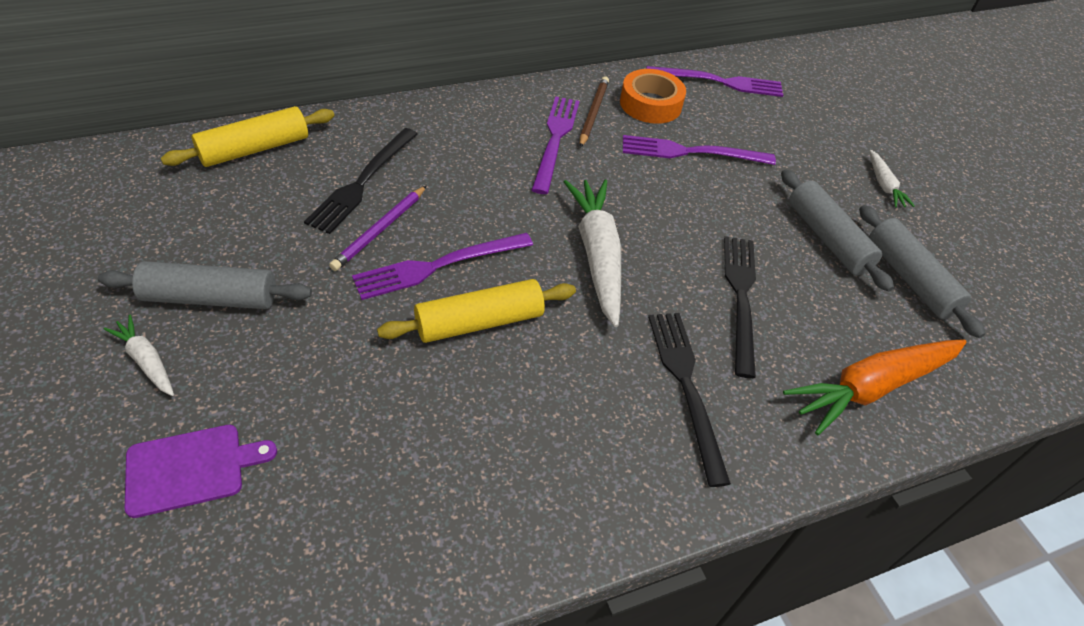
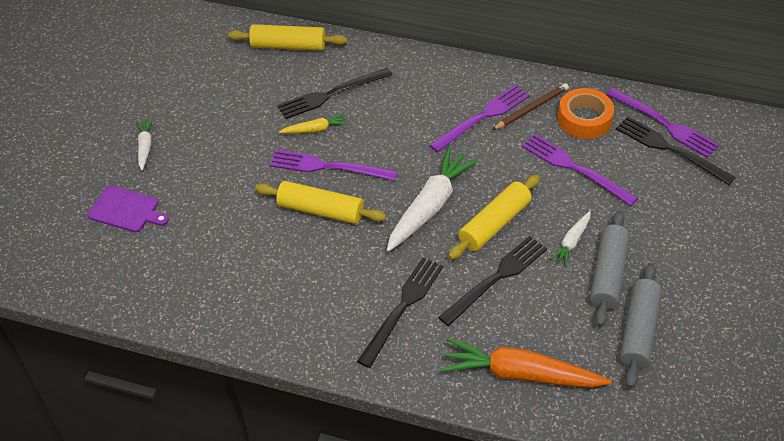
camera: 45 degrees right, 0 degrees up
grey rolling pin [98,261,312,309] -> none
purple pencil [329,186,426,271] -> yellow carrot [279,113,348,134]
white carrot [869,150,915,208] -> white carrot moved to [550,211,590,266]
none -> yellow rolling pin [448,175,540,260]
none -> black fork [616,117,736,185]

